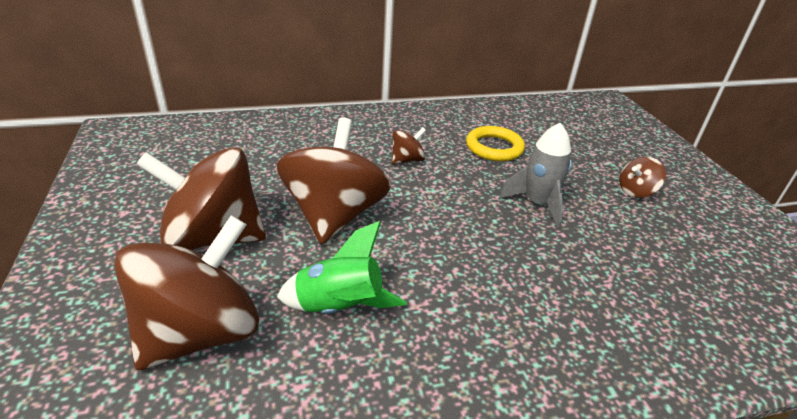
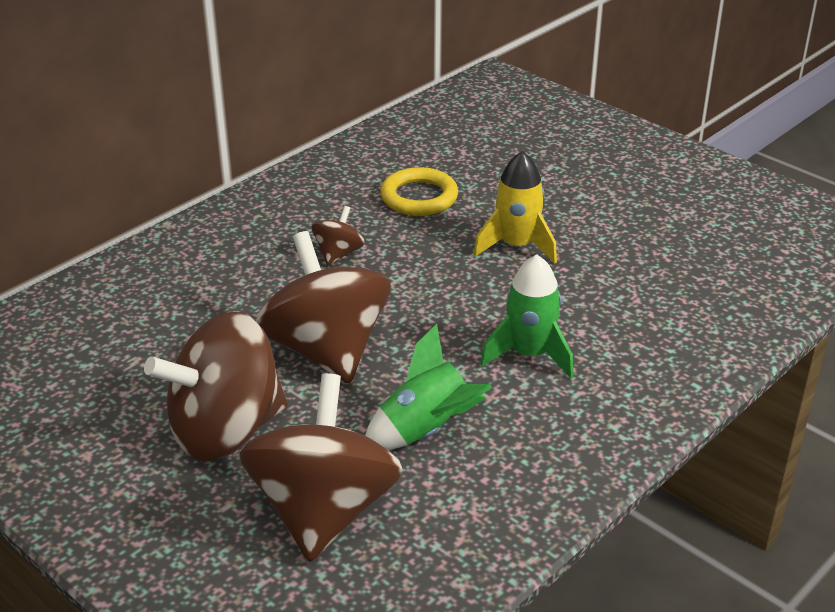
camera: 30 degrees left, 0 degrees up
grey rocket [499,123,572,227] -> yellow rocket [473,151,557,264]
brown spinning top [619,157,666,198] -> none
none -> green rocket [480,255,574,378]

